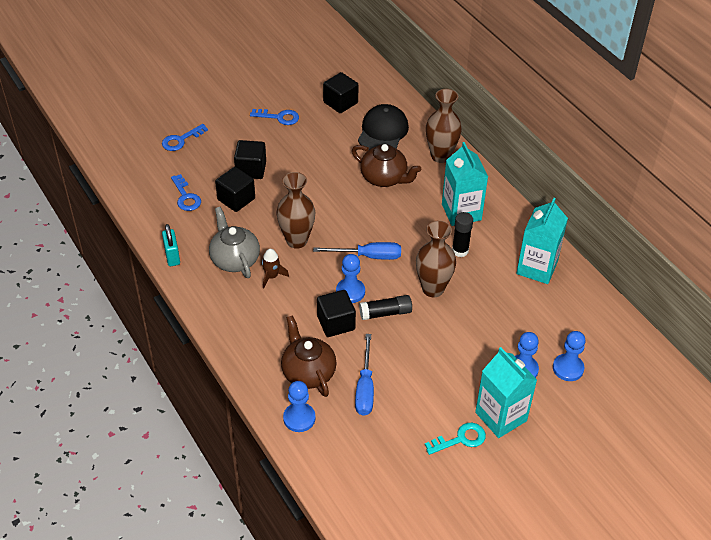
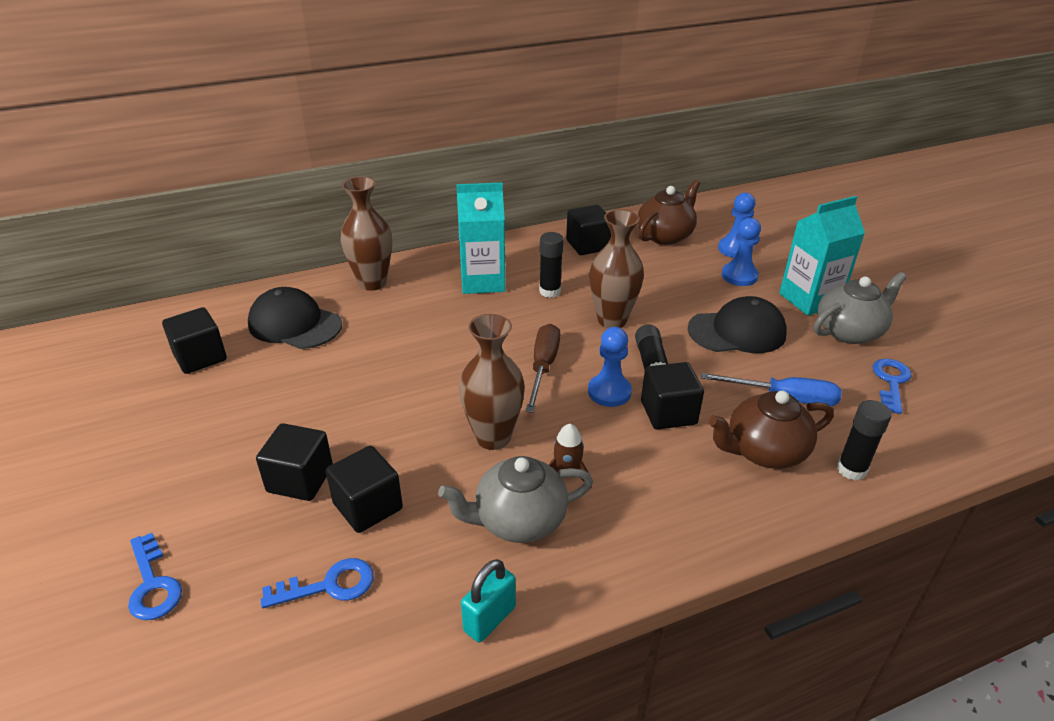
camera: 80 degrees left, 10 degrees down
turquoise padlock [162,224,180,266] -> turquoise padlock turned 45 degrees counterclockwise [461,559,516,643]
blue key [250,109,299,125] -> blue key moved to [873,359,912,414]
blue pawn [283,381,315,432] -> black glue stick [837,400,891,481]
blue screwdriver [313,242,401,260] -> brown screwdriver [525,324,560,413]
brown teapot [352,144,421,187] -> brown teapot moved to [638,180,700,245]
turquoise key [425,423,486,455] -> grey teapot [814,272,907,344]
turquoise carton [516,198,568,284] -> black cube [566,205,611,255]
none -> black cap [688,296,787,353]

